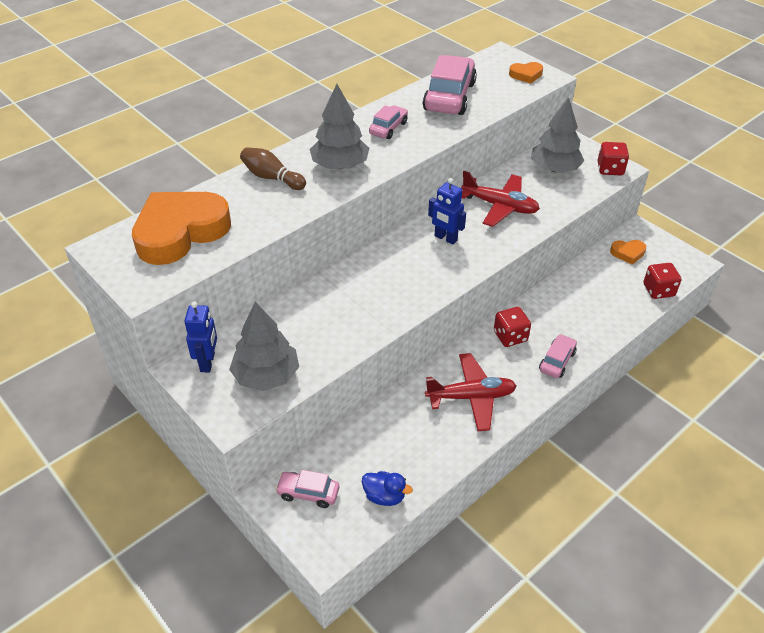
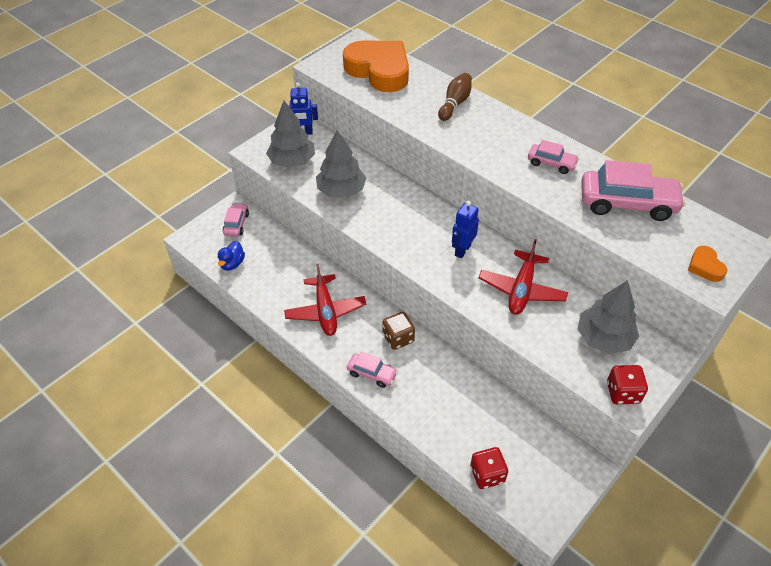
camera: 85 degrees right, 5 degrees up
grey tree [310,84,369,169] -> grey tree moved to [316,130,366,198]
red dice [494,307,531,347] -> brown dice [382,312,415,350]
orange heart [610,240,646,265] -> none

